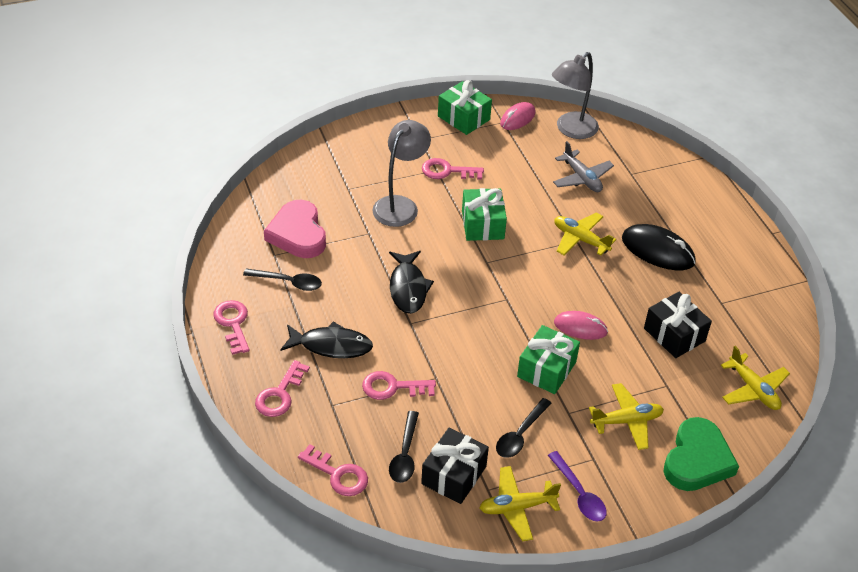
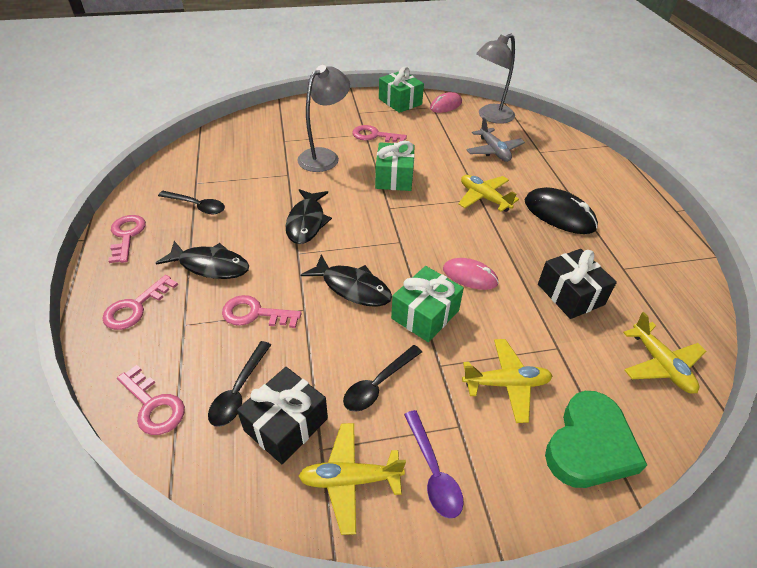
camera: 10 degrees right, 0 degrees up
pink heart [264,200,326,258] -> none
none -> black fish [301,254,392,307]

